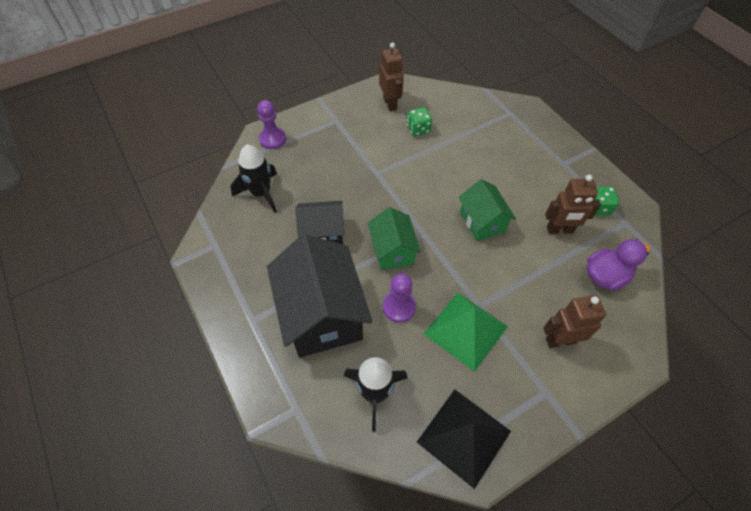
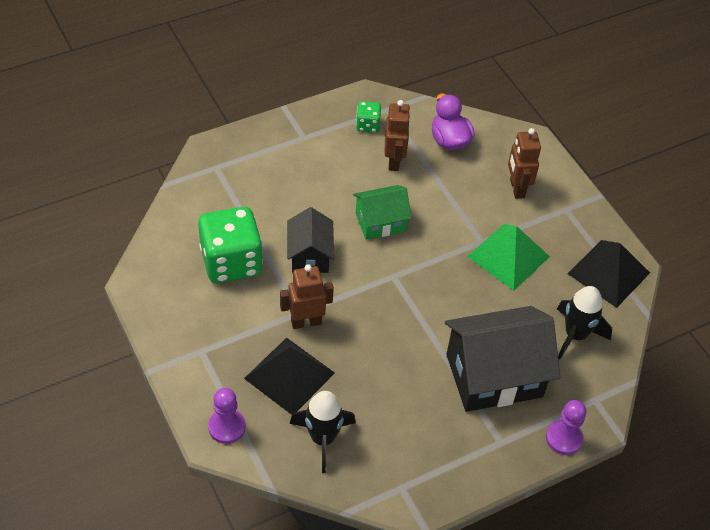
camera: 90 degrees left, 5 degrees down
black house [295,201,345,244] -> black house moved to [287,207,334,273]
green house [368,207,421,270] -> none
brown robot [379,42,404,111] -> brown robot moved to [280,264,334,329]
purple pawn [383,273,416,323] -> purple pawn moved to [546,400,587,455]
green dice [407,107,432,137] -> green dice [198,206,263,283], size x2.13
none -> black pyramid [244,338,335,415]

